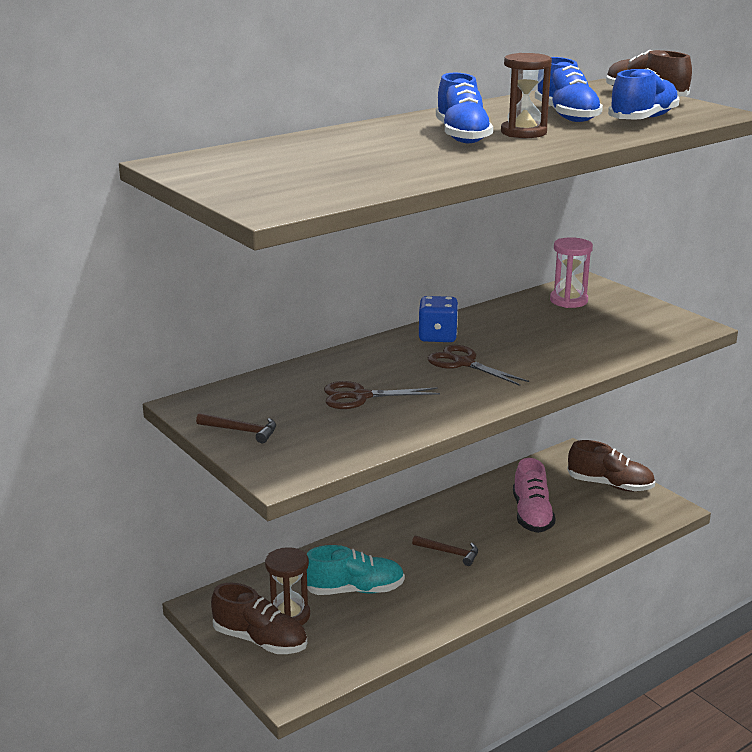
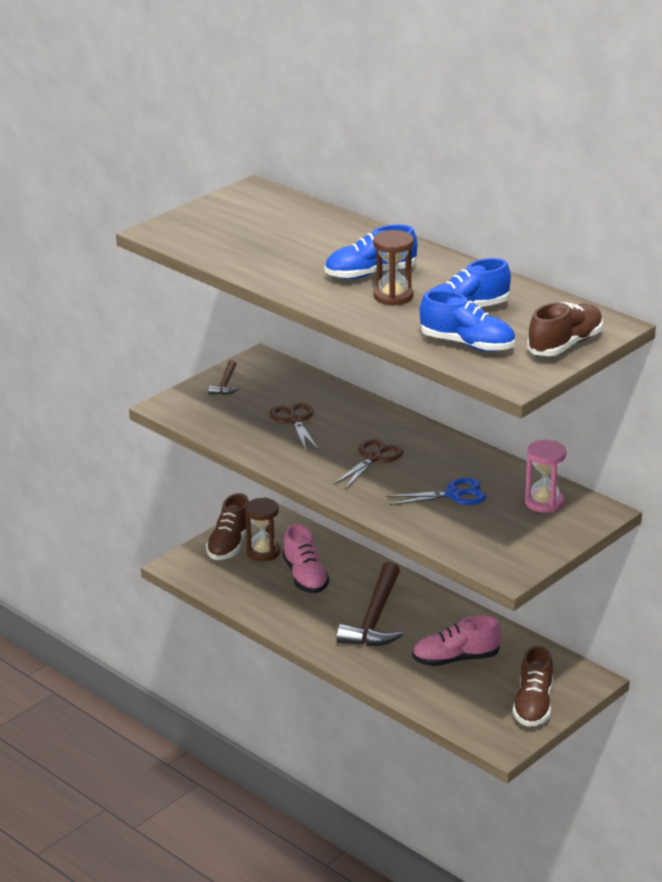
camera: 80 degrees right, 5 degrees up
turquoise shoe [307,545,405,595] -> pink shoe [282,524,329,593]
brown hammer [412,536,478,566] -> brown hammer [337,562,403,646], size x2.12
blue dice [418,296,458,342] -> none
none -> blue scissors [386,478,486,505]

